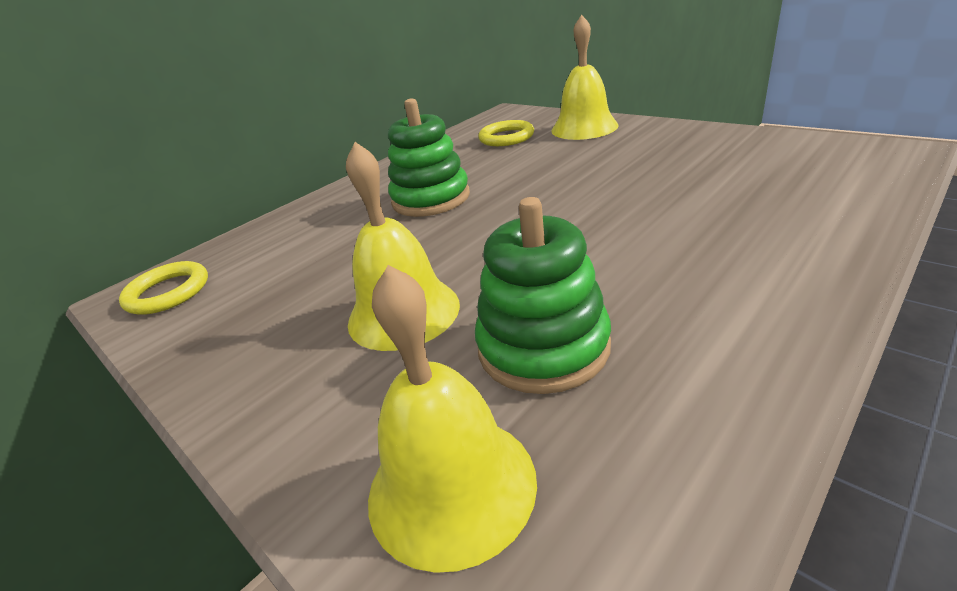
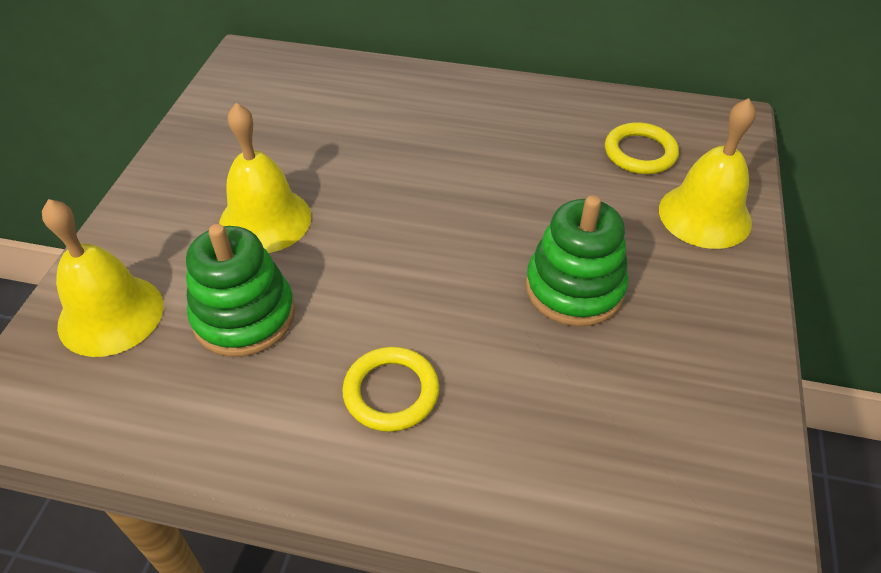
camera: 55 degrees right, 15 degrees up
yellow ring [119,261,208,315] -> yellow ring moved to [342,347,439,432]
green stacking toy [388,98,470,217] -> green stacking toy moved to [526,195,629,326]

